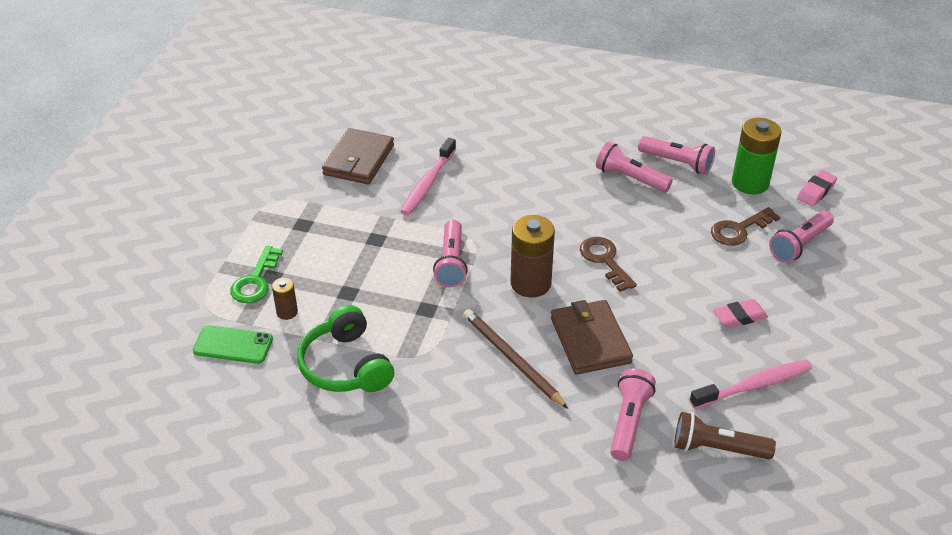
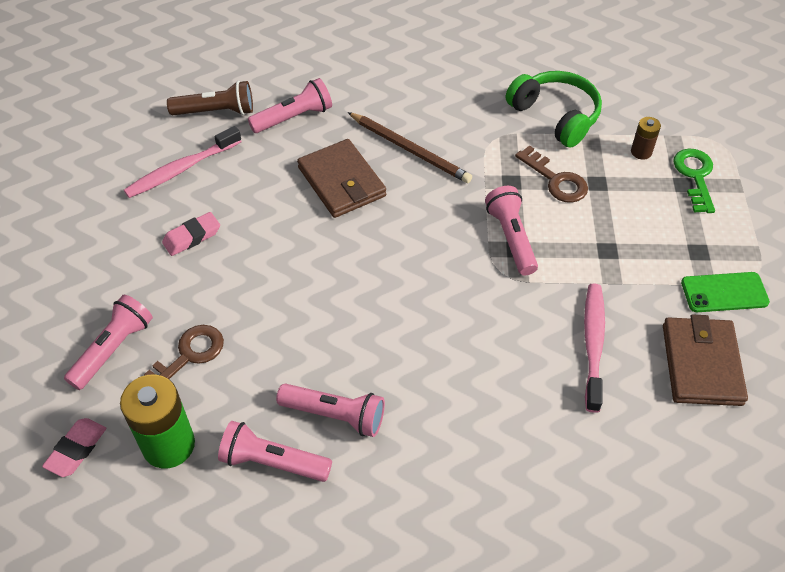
camera: 165 degrees right, 10 degrees up
green phone [193,325,273,364] -> green phone moved to [681,272,770,312]
brown battery [510,215,555,297] -> none
brown key [580,237,637,292] -> brown key moved to [515,145,588,203]
pink flashlight [610,368,656,461] -> pink flashlight turned 120 degrees counterclockwise [248,78,332,133]

